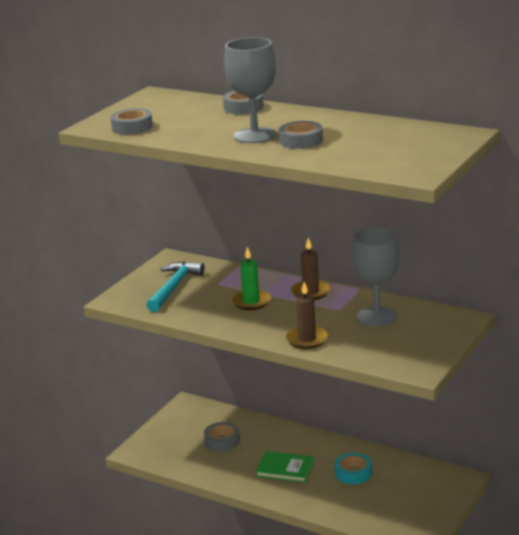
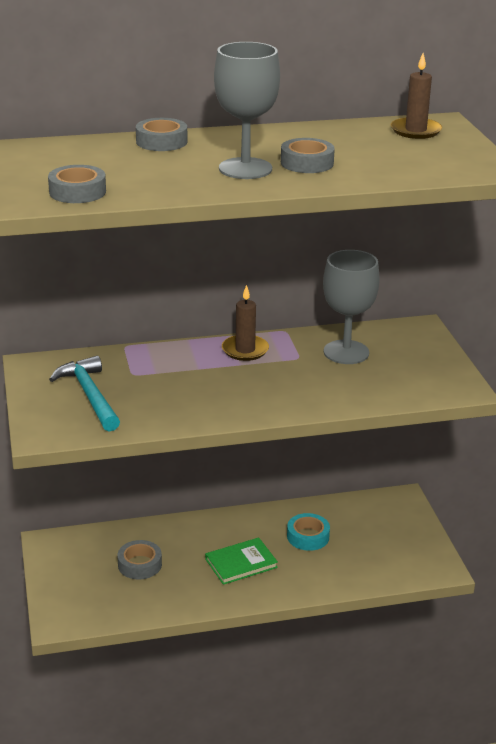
camera: 45 degrees left, 5 degrees up
green candle [231,247,271,310] -> none
brown candle [286,282,328,349] -> brown candle moved to [391,53,442,139]

